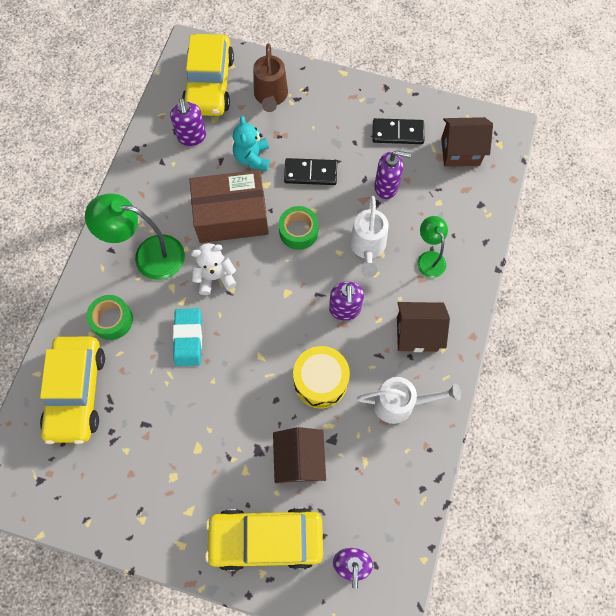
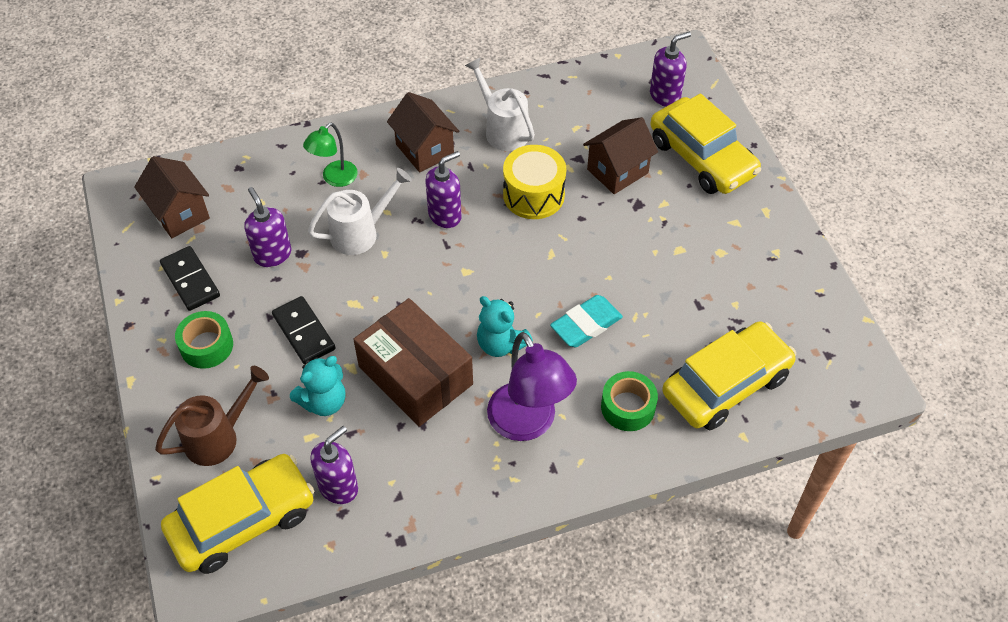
camera: 125 degrees left, 15 degrees down
green lamp [85,194,185,280] -> purple lamp [487,332,577,441]
white teddy bear [191,243,237,295] -> turquoise teddy bear [477,296,533,357]
green tape [279,206,319,250] -> green tape moved to [175,311,233,369]

